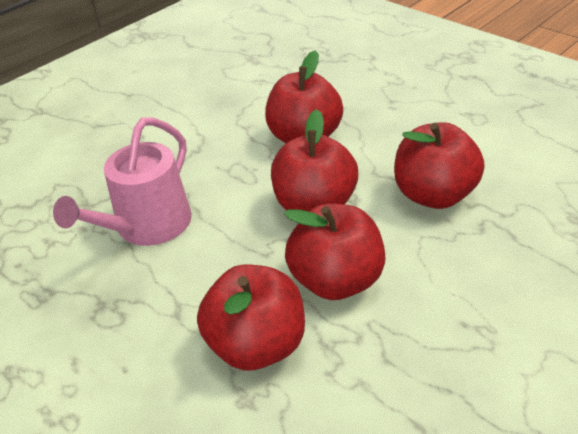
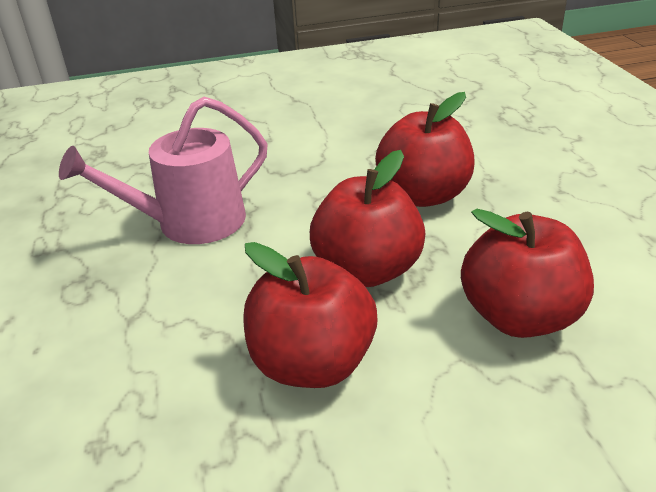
camera: 30 degrees right, 5 degrees down
red apple [197,265,305,370] -> none

